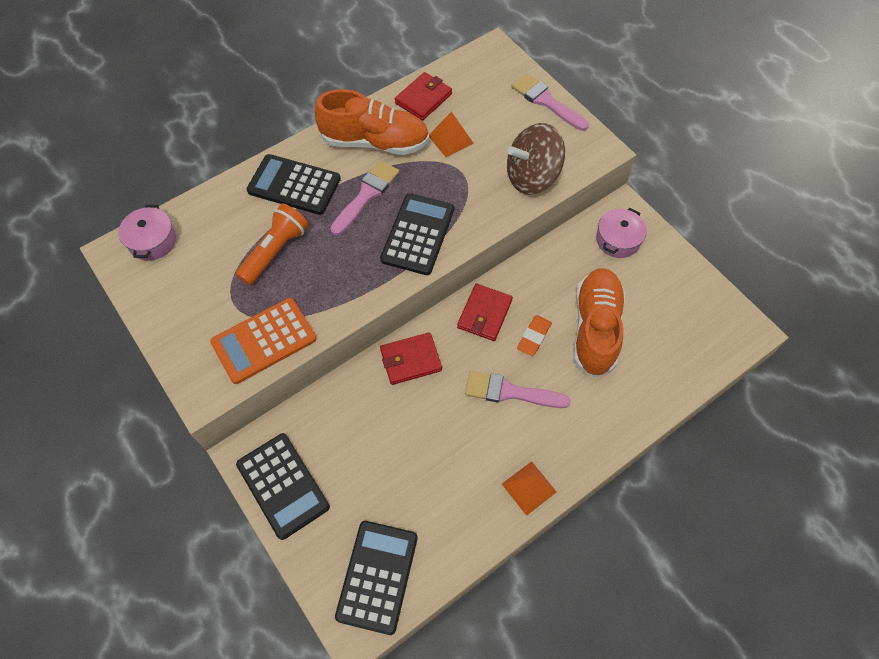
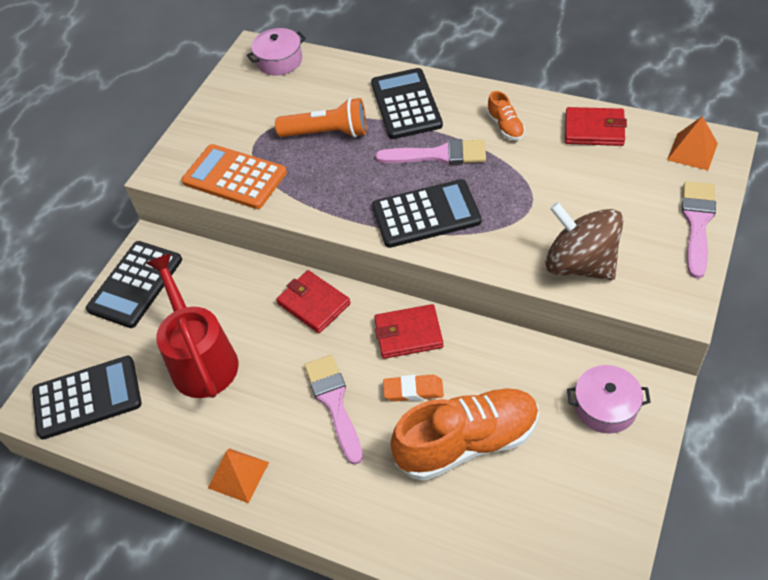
camera: 65 degrees right, 10 degrees down
orange shoe [315,89,429,155] -> orange shoe [487,91,525,140], size x0.44
orange pyramid [429,112,474,157] -> orange pyramid moved to [667,116,718,170]
none -> red watering can [146,253,238,398]

